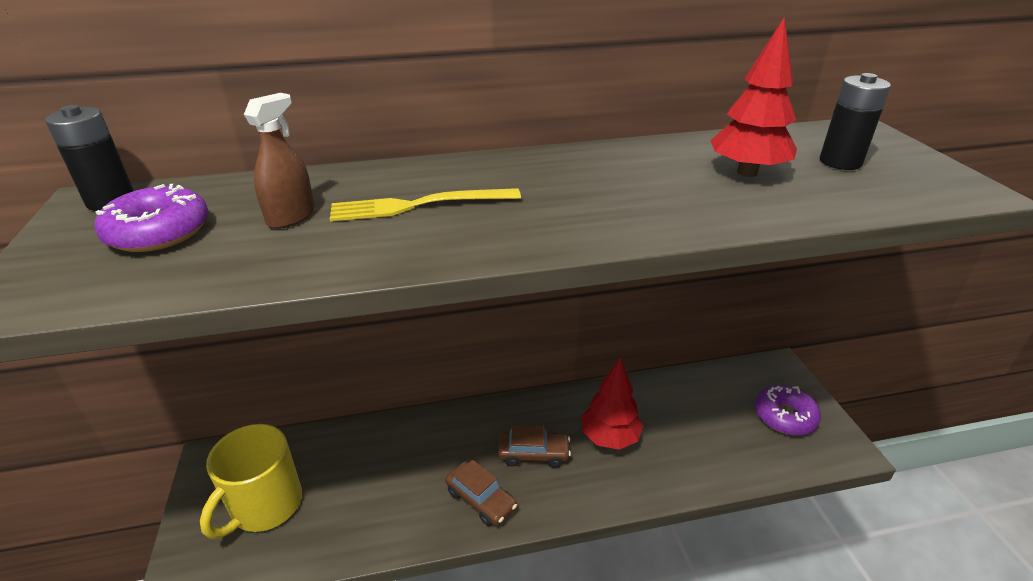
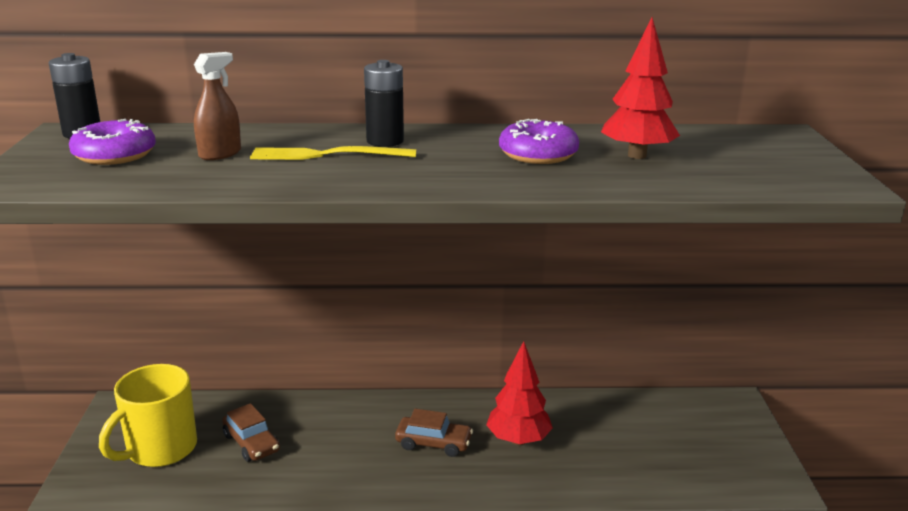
camera: 10 degrees right, 10 degrees down
brown car [445,460,517,526] -> brown car moved to [222,403,280,462]
purple donut [755,385,821,435] -> purple donut moved to [499,119,579,164]
black battery [820,73,891,170] -> black battery moved to [364,60,404,147]

